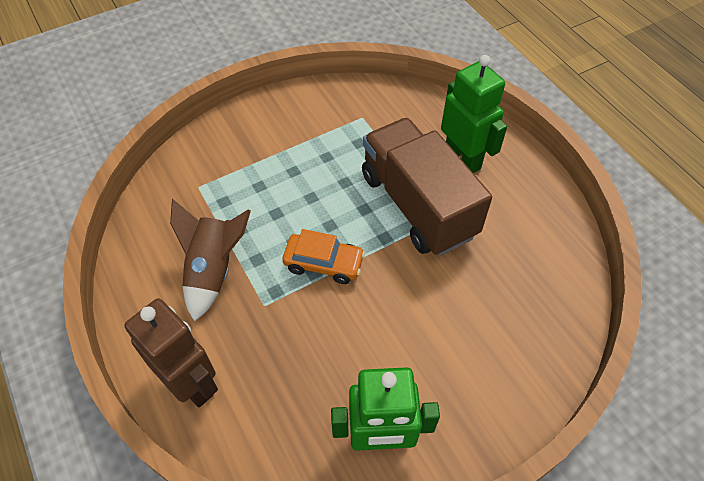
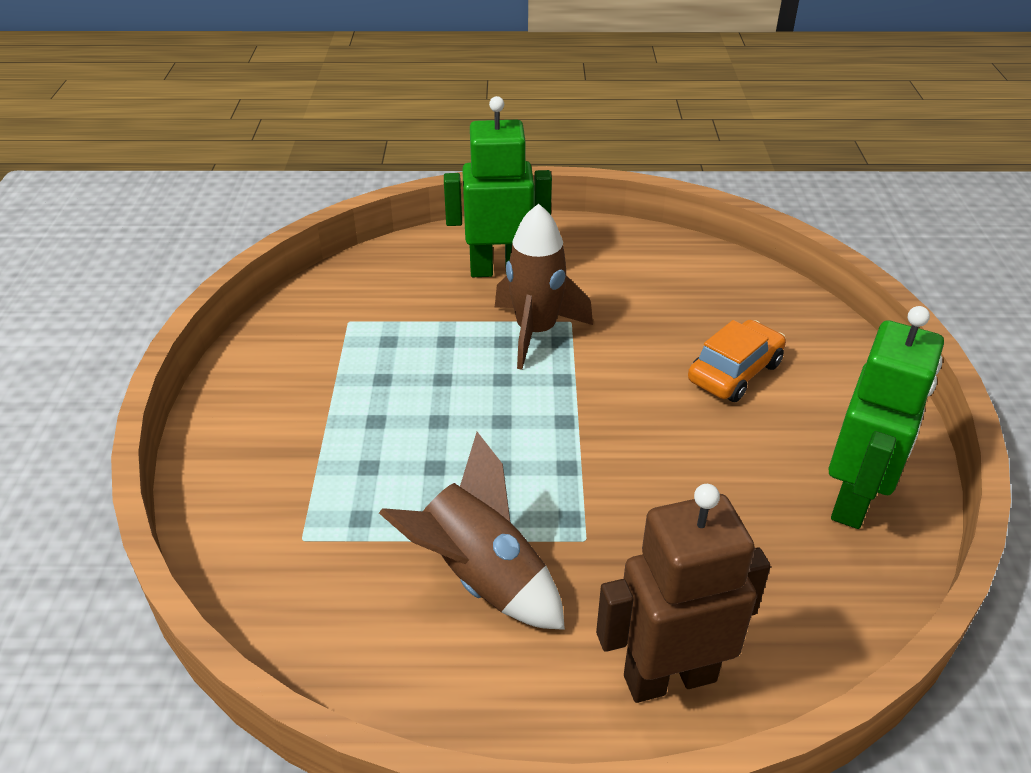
camera: 60 degrees left, 15 degrees down
orange car [282,229,365,284] -> orange car moved to [688,320,786,402]
brown truck [362,118,492,256] -> brown rocket [495,203,593,370]

